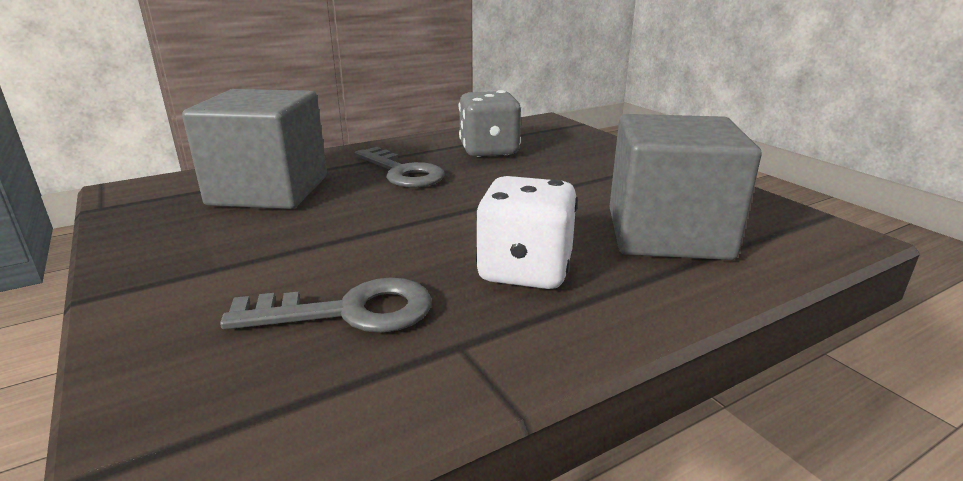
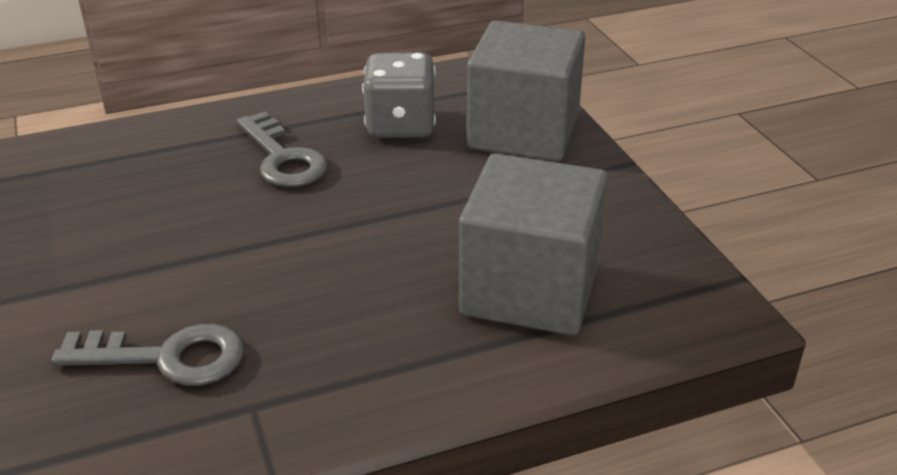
camera: 10 degrees right, 10 degrees up
grey cube [182,89,327,209] -> grey cube moved to [467,20,585,161]
white dice [475,176,578,289] -> none

